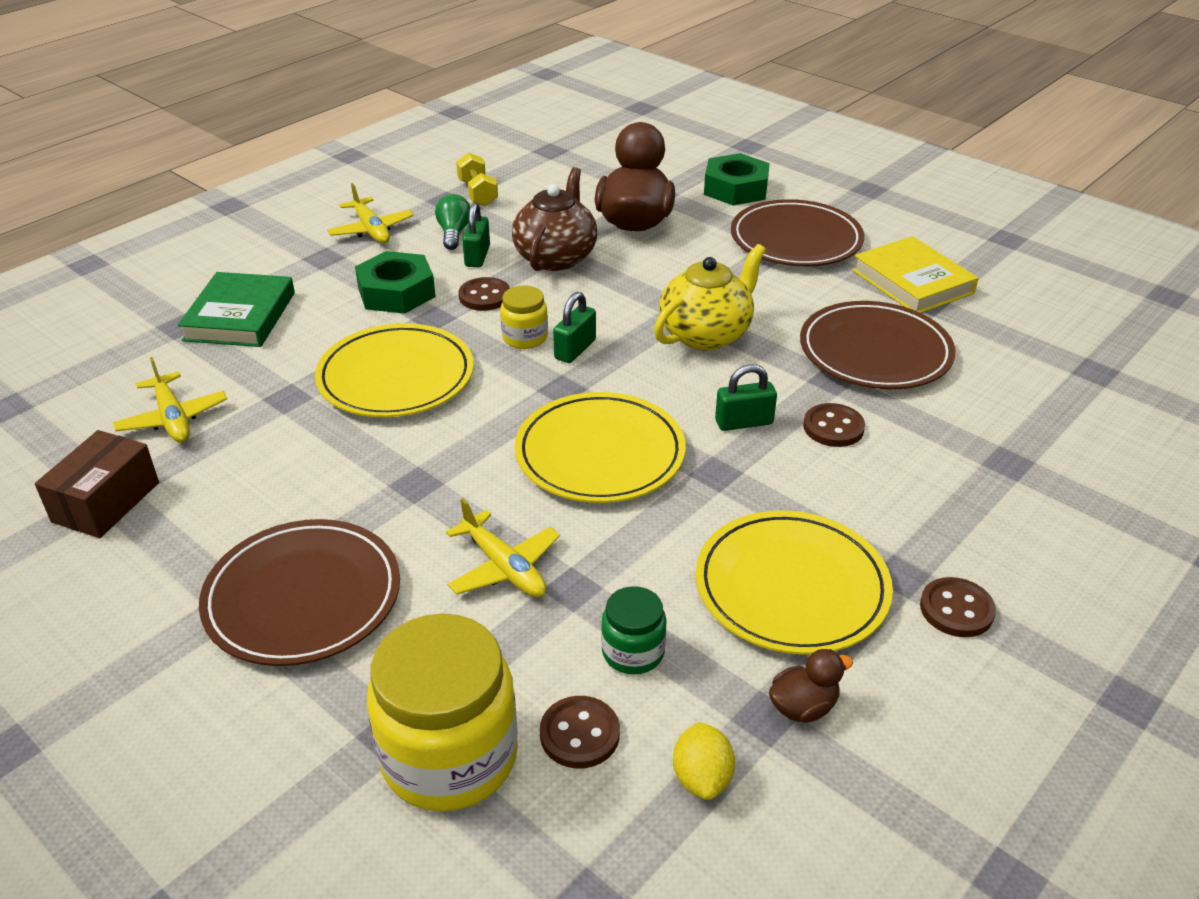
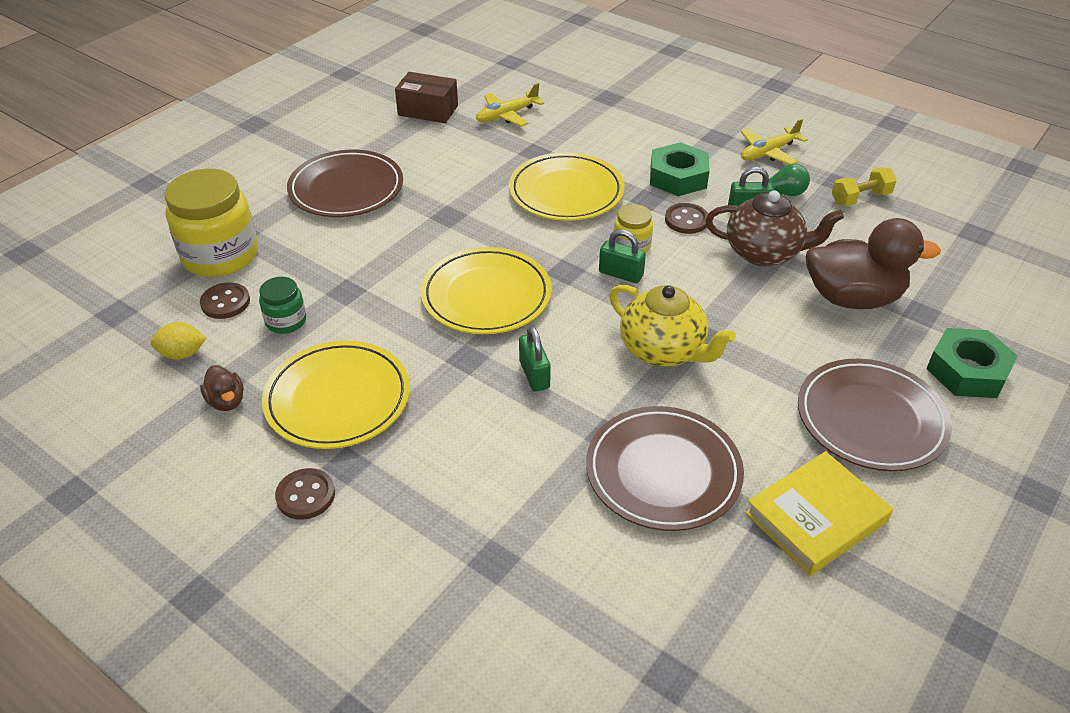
camera: 85 degrees right, 5 degrees up
green book [178,272,295,347] -> none
yellow plane [446,498,560,597] -> none
brown button [803,403,865,447] -> none

